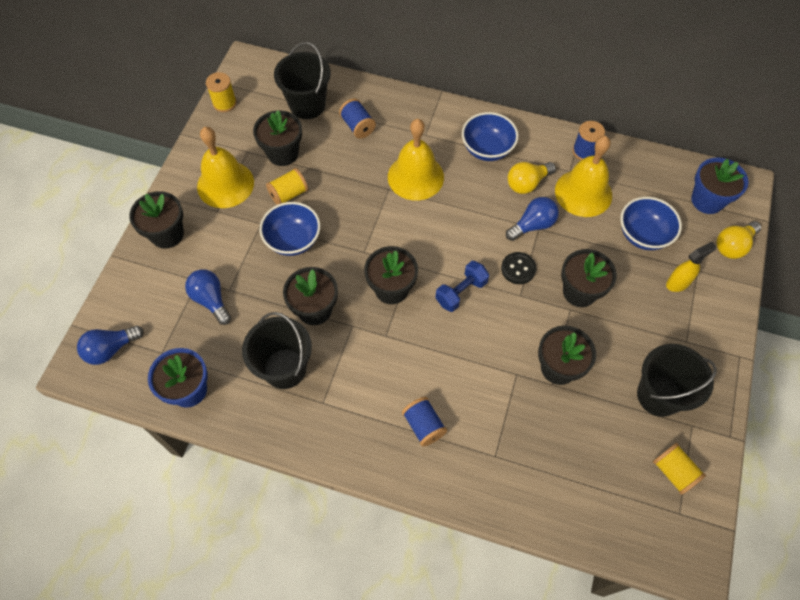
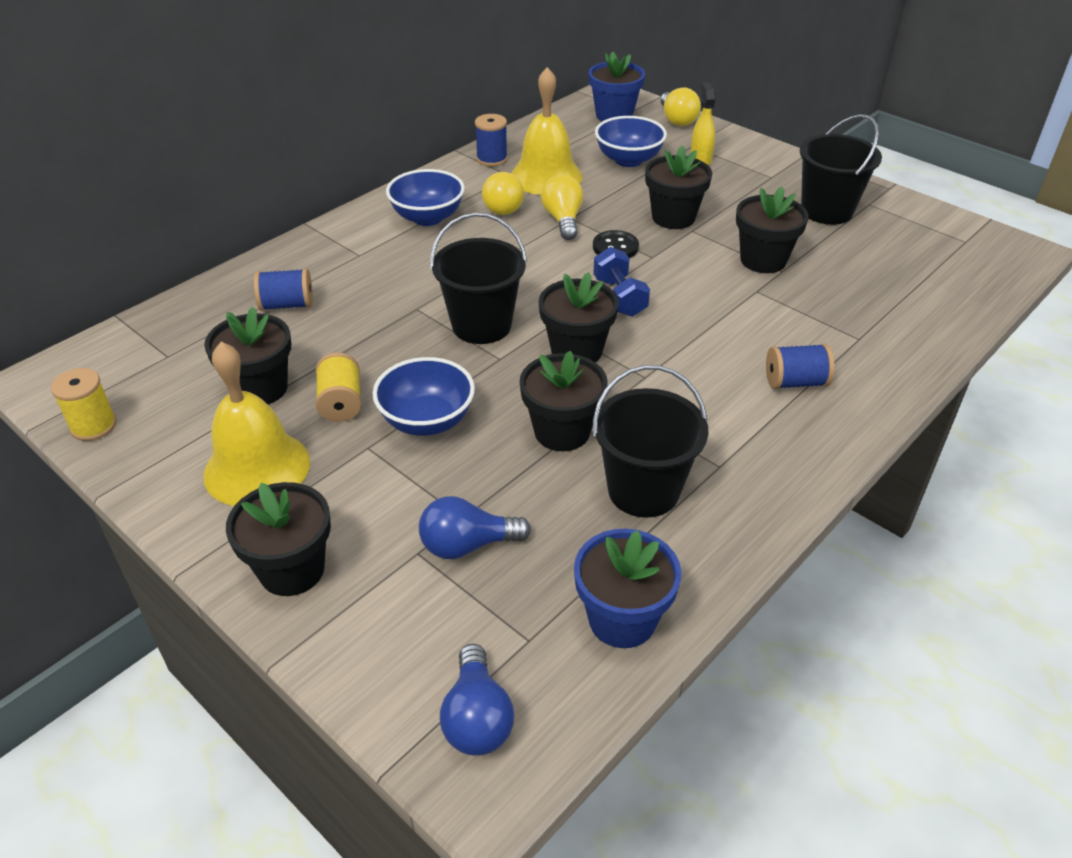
camera: 65 degrees left, 20 degrees down
black bucket [274,42,331,119] -> black bucket moved to [430,212,527,344]
yellow bell [388,119,444,200] -> none
blue light bulb [506,197,559,241] -> yellow light bulb [541,174,583,240]
yellow spool [653,443,706,495] -> none

